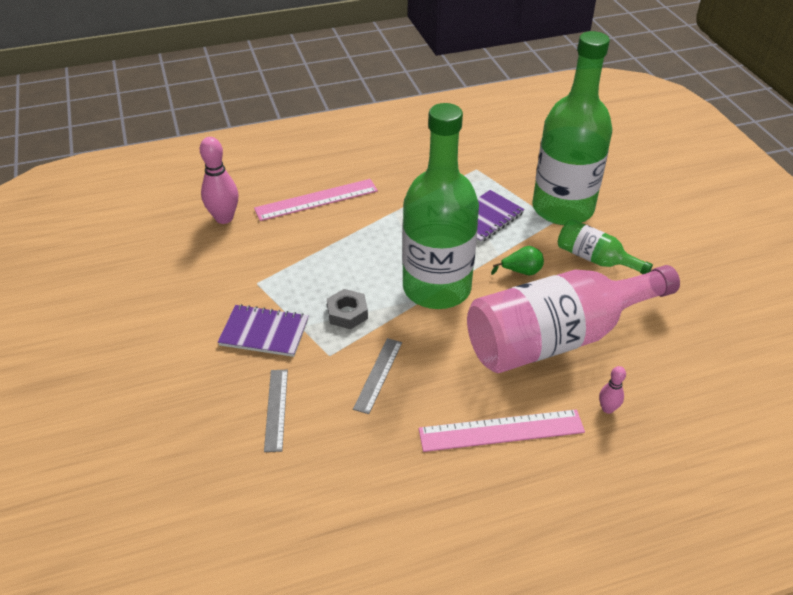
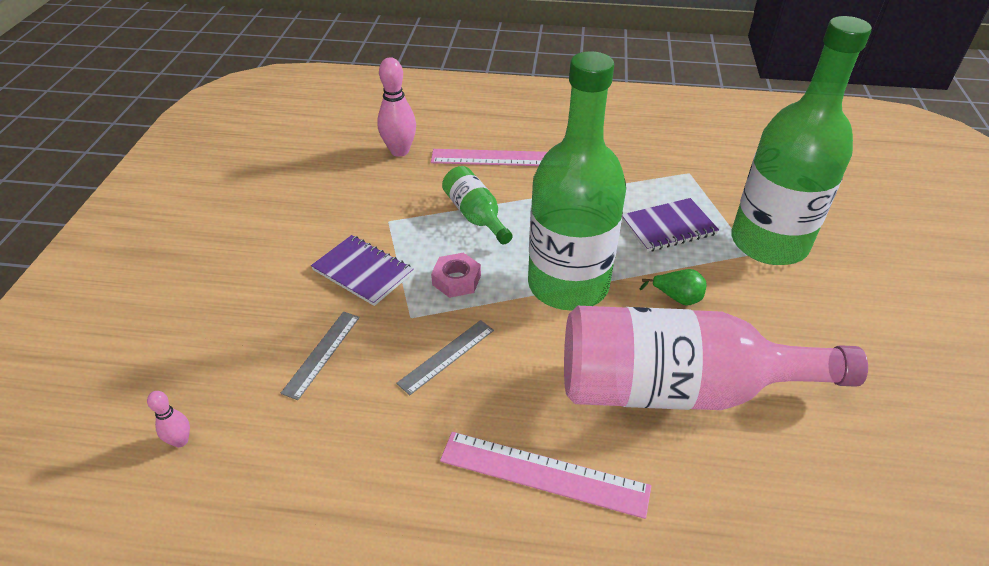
camera: 25 degrees right, 0 degrees up
grey nut [327,289,368,329] -> pink nut [431,253,481,298]
green bottle [558,219,653,274] -> green bottle moved to [442,166,513,244]
pink bowling pin [599,366,626,414] -> pink bowling pin moved to [147,391,190,447]

